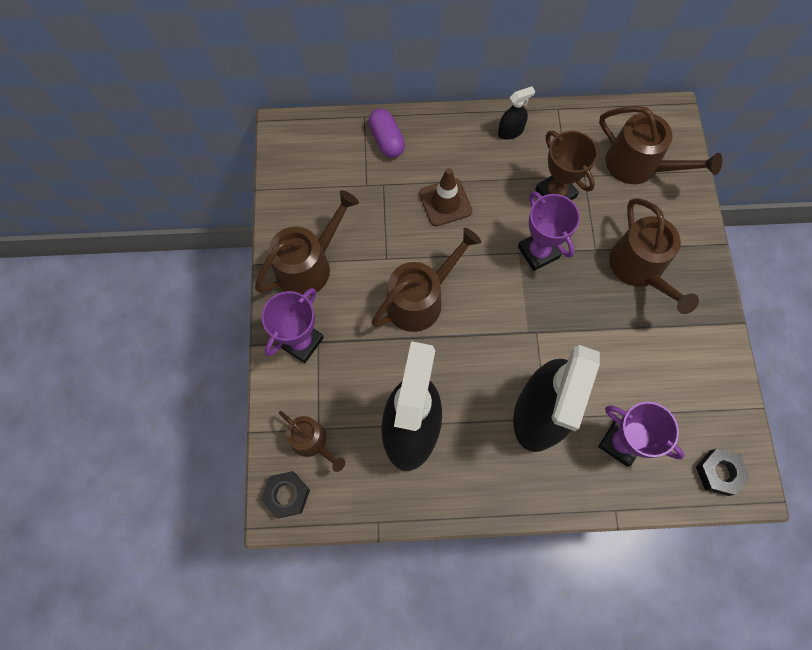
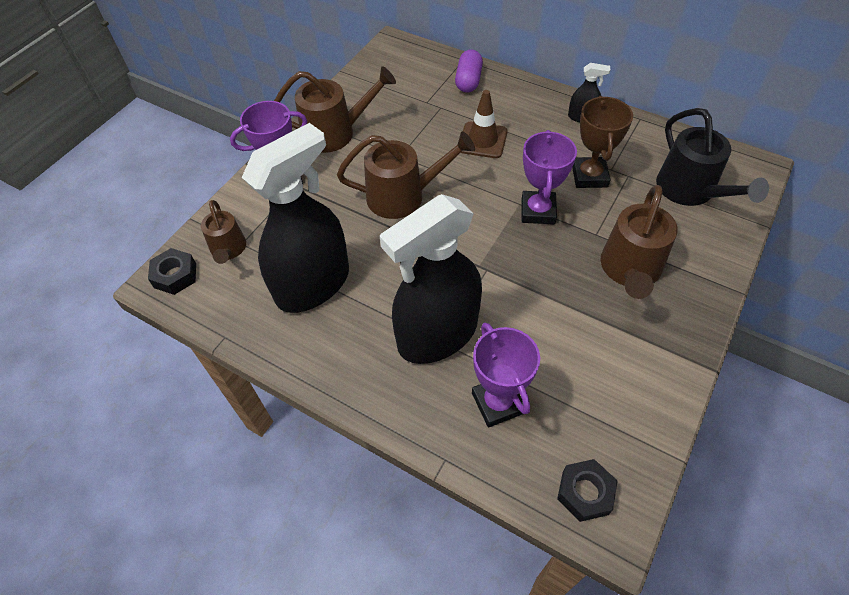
camera: 35 degrees right, 15 degrees down
brown watering can [599,106,722,184] -> black watering can [656,108,769,206]

